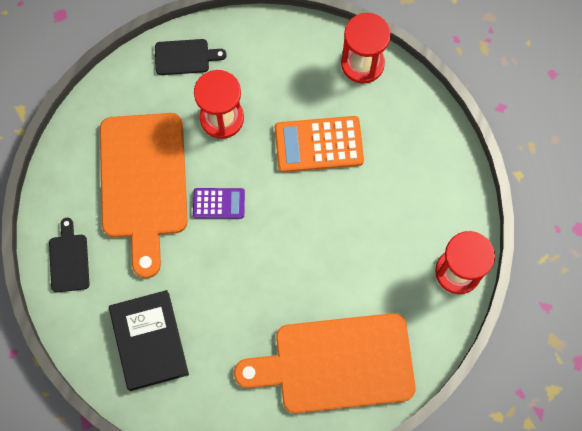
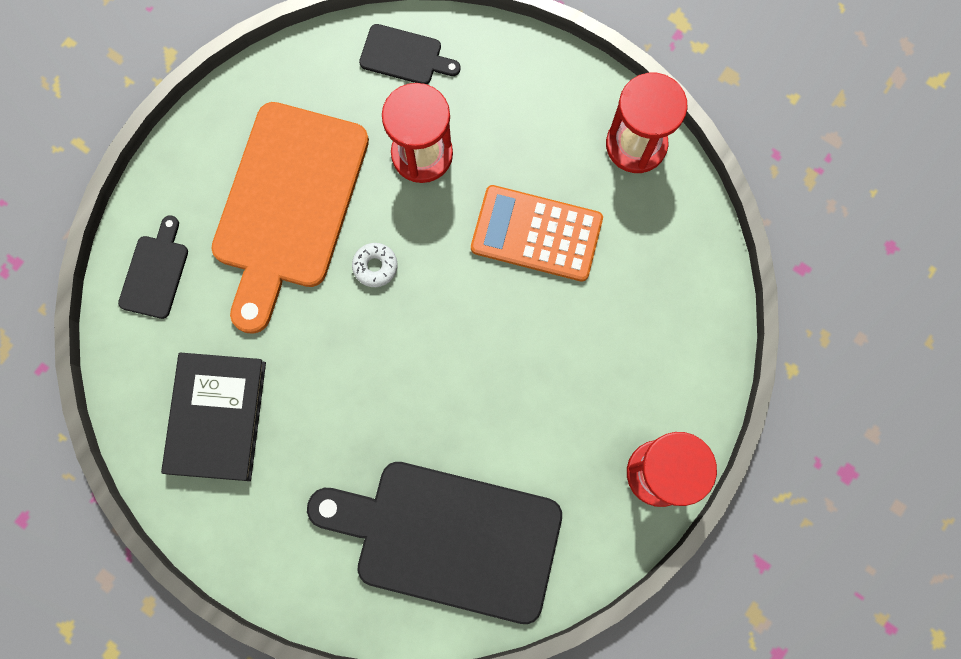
camera: 20 degrees right, 5 degrees up
purple calculator [193,188,245,219] -> white donut [352,243,398,287]
orange cutting board [234,313,416,413] -> black cutting board [307,462,562,624]

